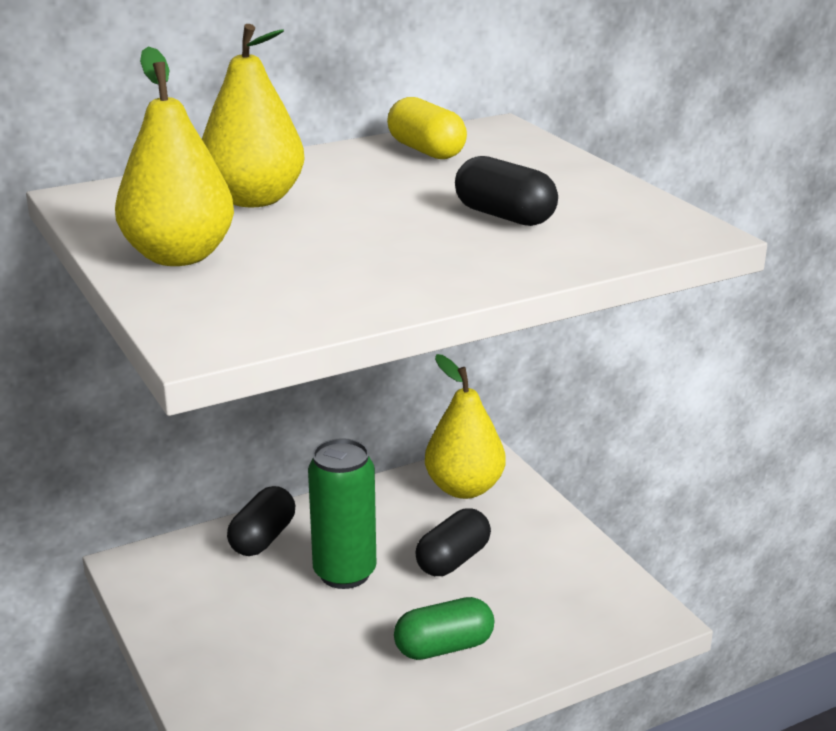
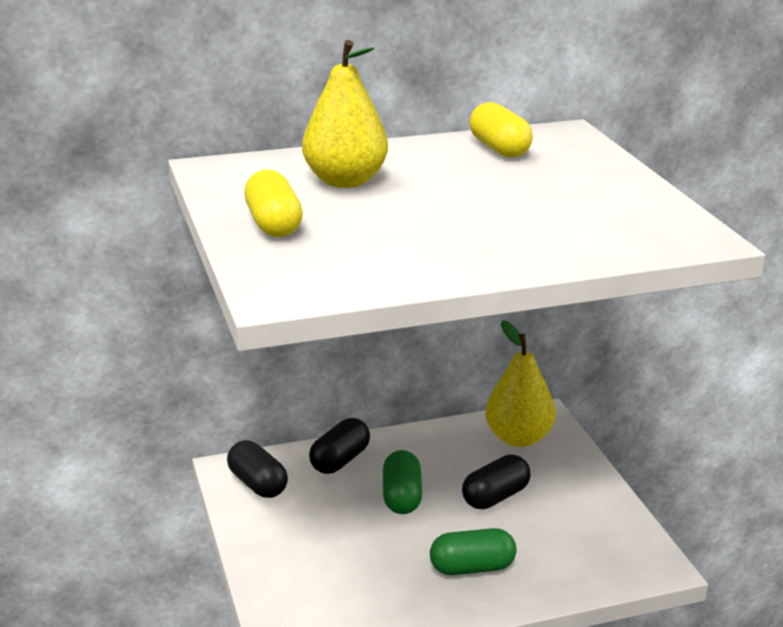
camera: 10 degrees right, 0 degrees up
yellow pear [115,46,234,266] -> yellow capsule [244,169,303,237]
green can [308,438,376,589] -> green capsule [383,450,422,514]
black capsule [455,156,558,226] -> black capsule moved to [227,440,288,498]

